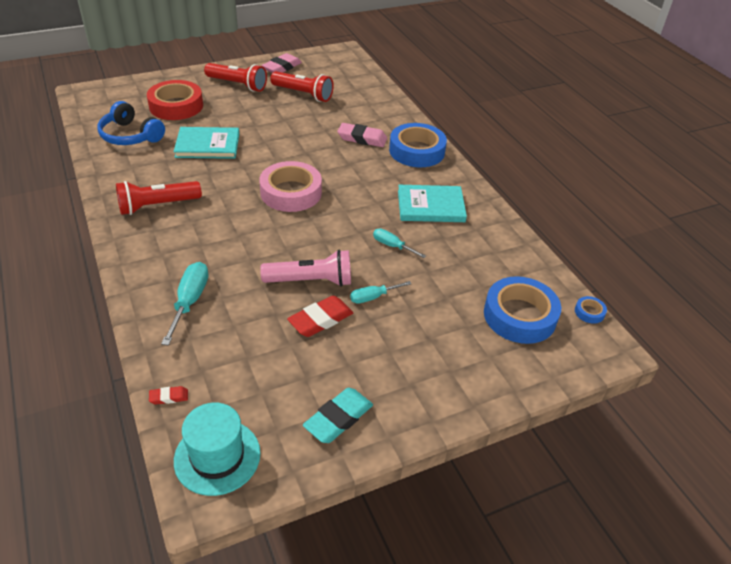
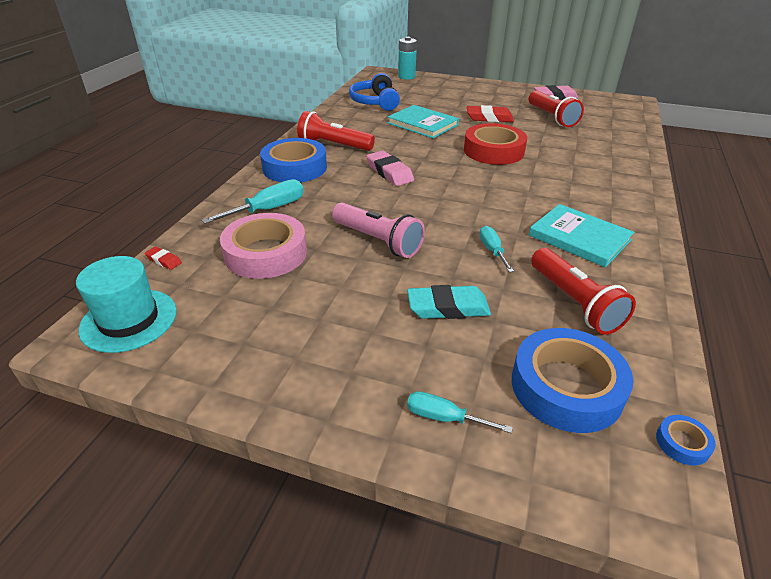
camera: 45 degrees right, 5 degrees down
red tape [147,80,203,120] -> red tape moved to [464,123,527,165]
red flashlight [204,63,267,92] -> red flashlight moved to [531,248,636,335]
pink tape [260,161,322,212] -> pink tape moved to [220,213,307,279]
red eraser [287,295,353,337] -> red eraser moved to [467,105,514,122]
turquoise eraser [303,388,373,443] -> turquoise eraser moved to [407,285,491,319]
pink eraser [337,123,387,147] -> pink eraser moved to [366,151,414,186]
turquoise screwdriver [350,281,411,304] -> turquoise screwdriver moved to [407,391,513,433]
blue tape [389,123,447,167] -> blue tape moved to [260,138,327,182]
none -> turquoise battery [398,37,417,80]

